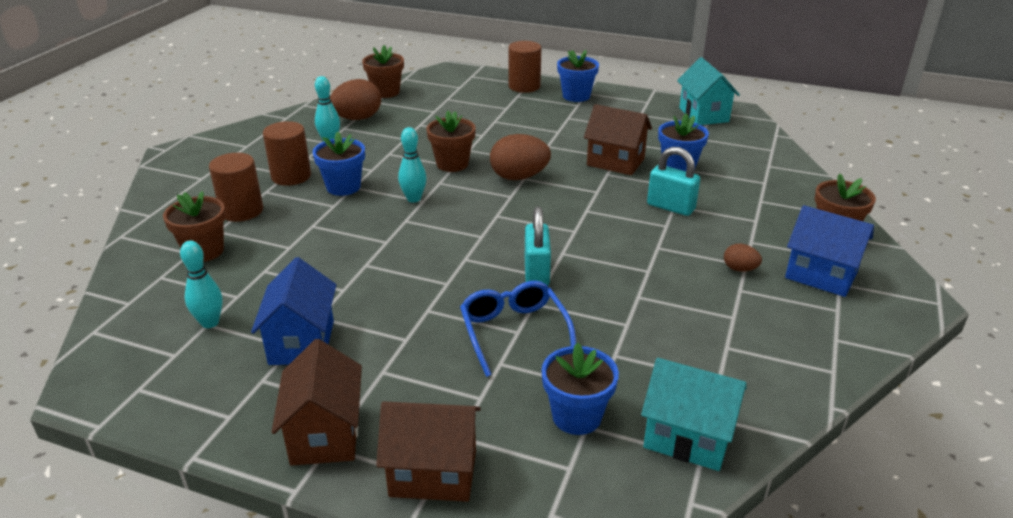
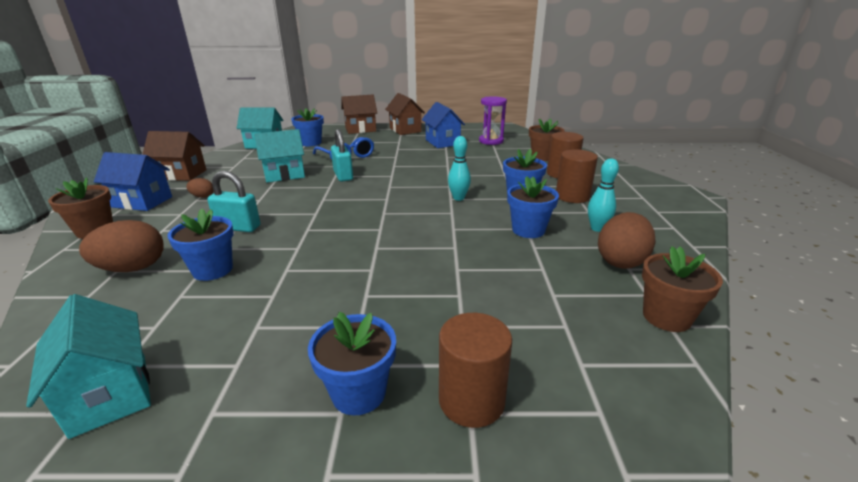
camera: 160 degrees right, 5 degrees down
turquoise bowling pin [180,241,223,328] -> purple hourglass [479,96,507,145]
brown flower pot [426,111,476,172] -> none
brown egg [490,134,551,180] -> brown egg moved to [79,220,164,272]
brown house [584,104,652,175] -> brown house moved to [142,131,207,181]
none -> turquoise house [254,129,305,182]
none -> blue flower pot [507,176,559,238]

